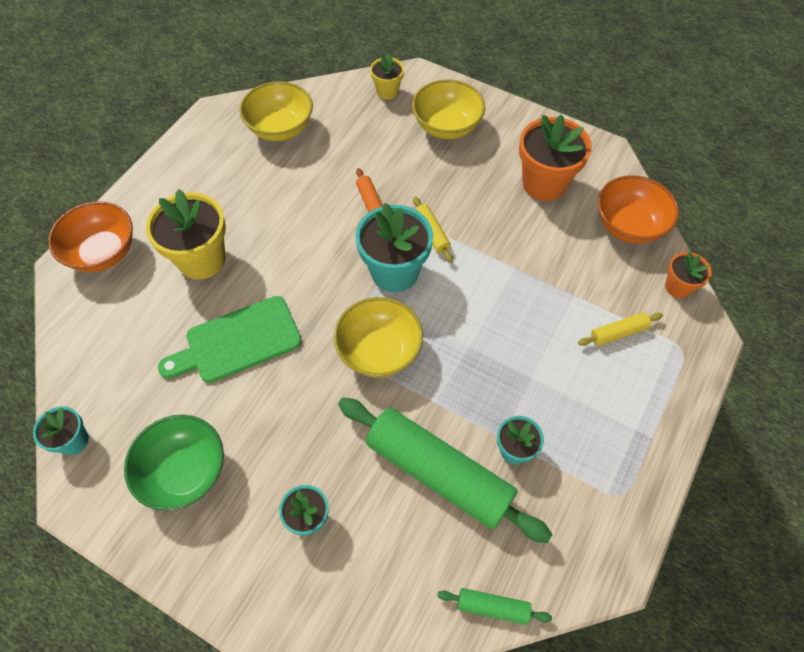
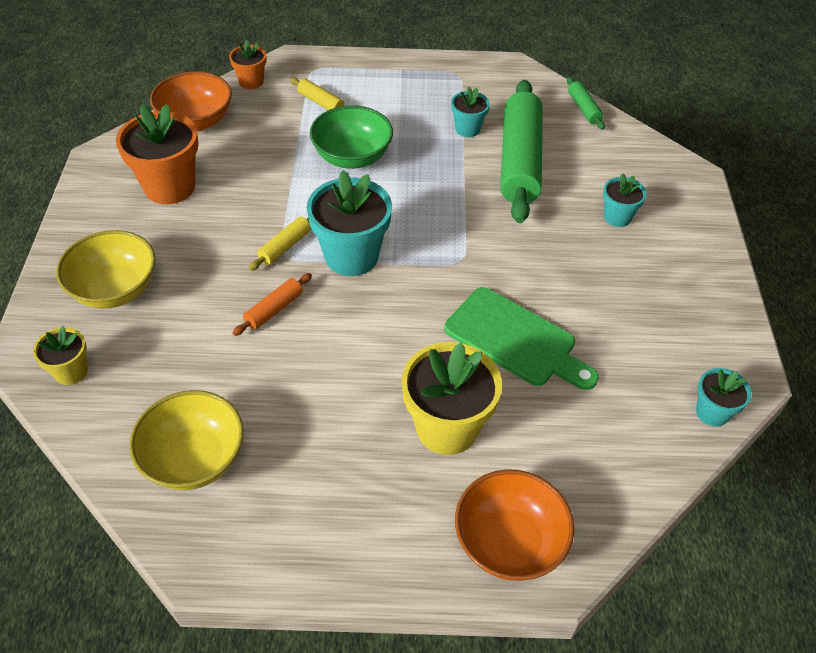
camera: 120 degrees left, 10 degrees down
green bowl [124,415,224,511] -> green bowl moved to [310,105,393,169]
yellow bowl [334,297,423,378] -> none

